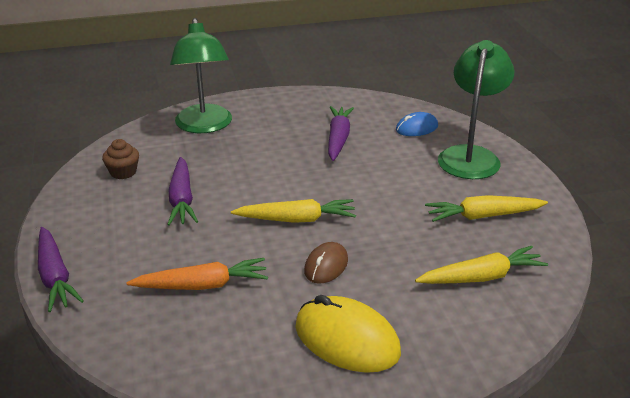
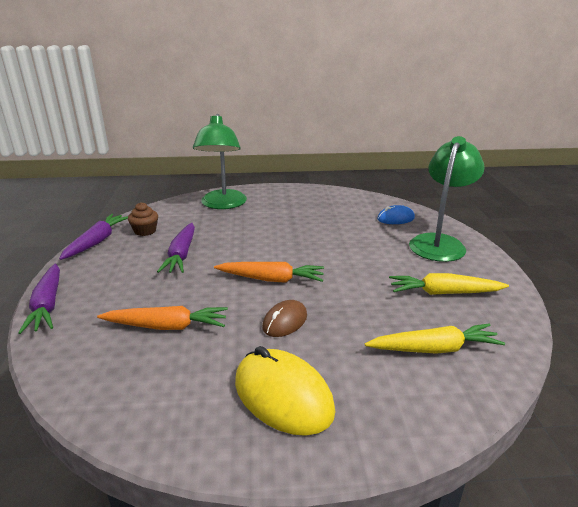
camera: 10 degrees right, 5 degrees down
yellow carrot [231,199,356,223] -> orange carrot [214,262,324,283]
purple carrot [328,106,354,161] -> purple carrot moved to [59,214,128,260]

